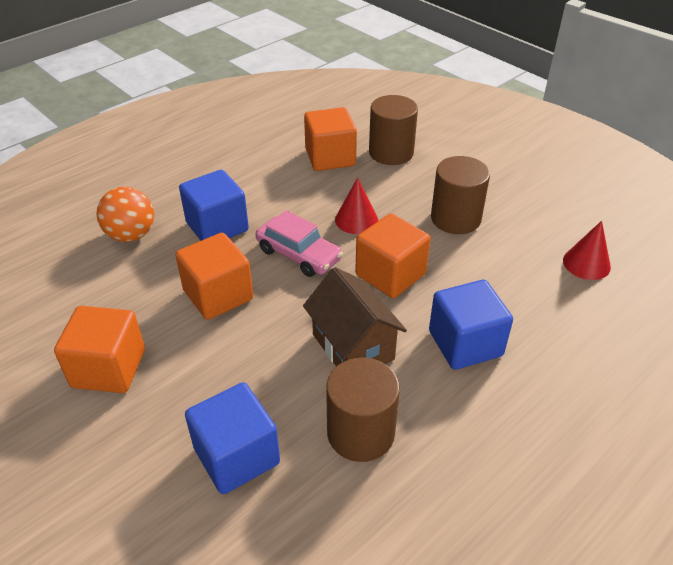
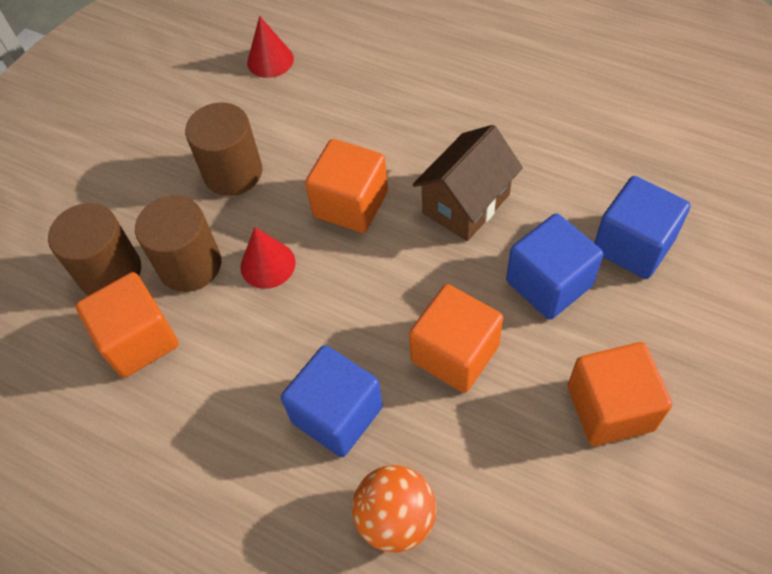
camera: 105 degrees left, 15 degrees up
pink car [256,210,343,277] -> none
brown cylinder [326,358,400,462] -> brown cylinder moved to [135,196,221,292]
blue cube [429,280,513,370] -> blue cube moved to [506,214,603,320]

